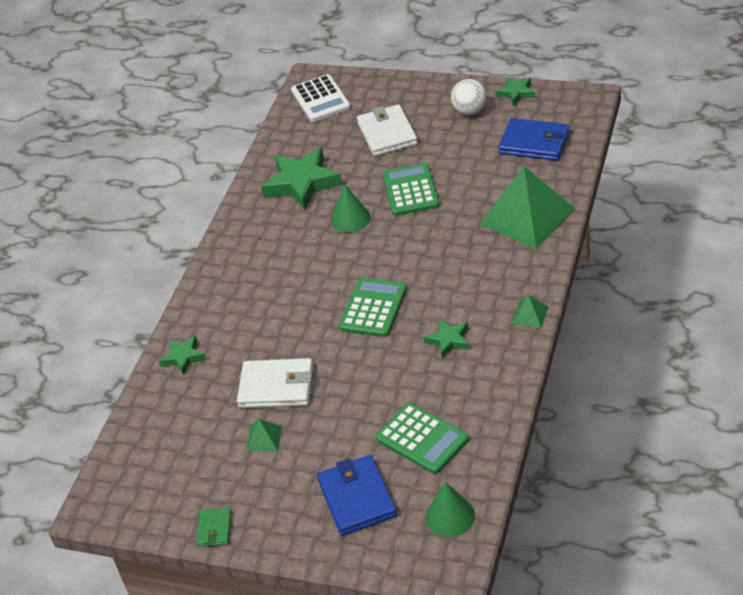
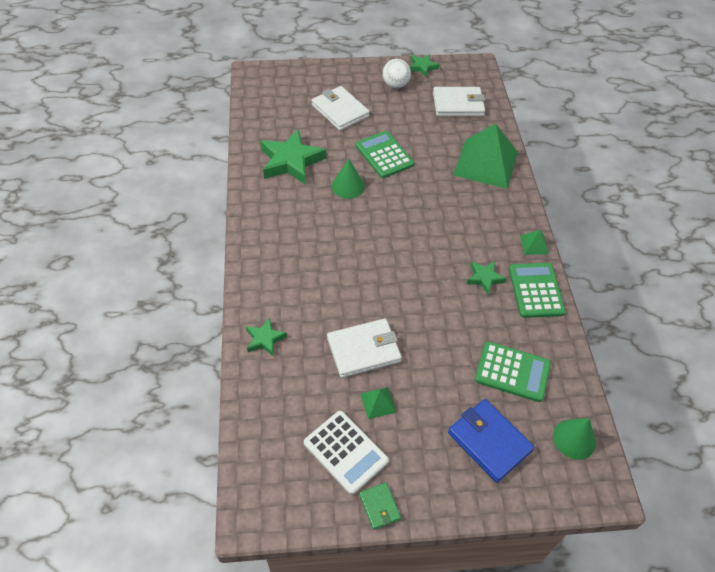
camera: 30 degrees left, 10 degrees up
white calculator [291,74,351,122] -> white calculator moved to [304,411,389,495]
green calculator [339,278,407,337] -> green calculator moved to [509,263,566,318]
blue wallet [498,118,570,161] -> white wallet [433,87,485,116]

